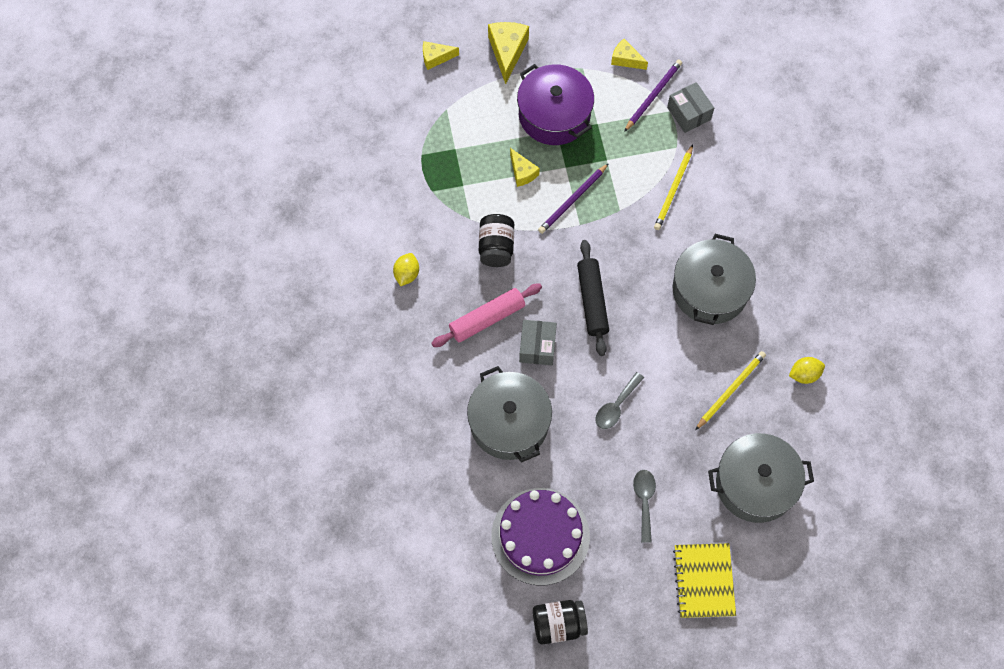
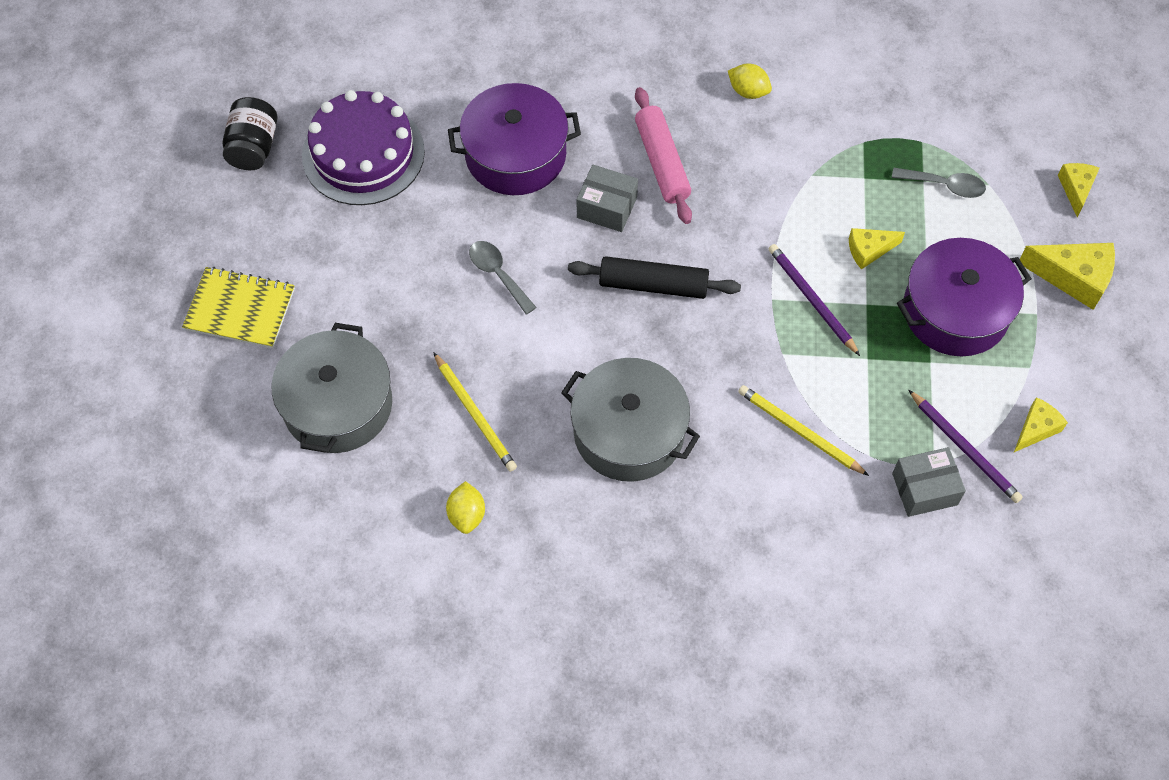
camera: 105 degrees right, 5 degrees down
grey pot [467,366,552,462] -> purple pot [448,83,581,195]
black jar [479,214,514,267] -> none
grey spoon [633,470,656,543] -> grey spoon moved to [892,168,986,198]

